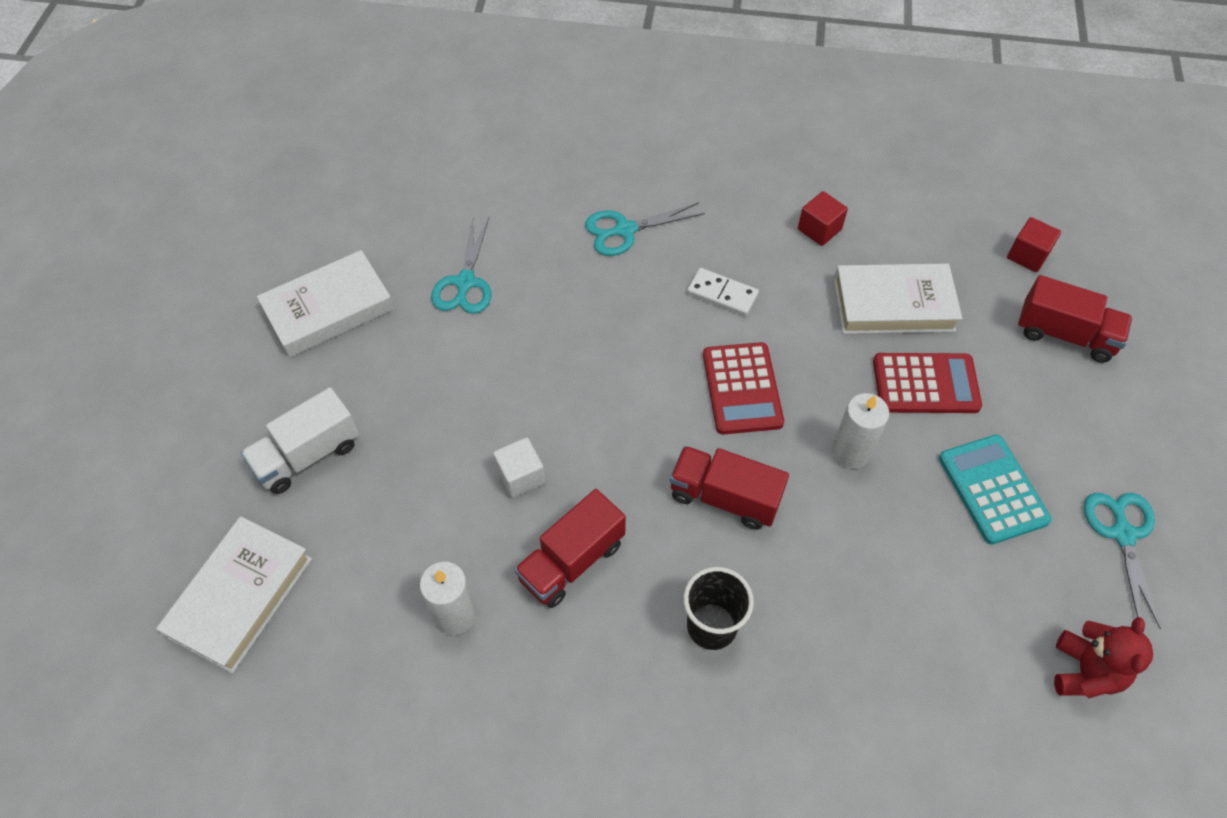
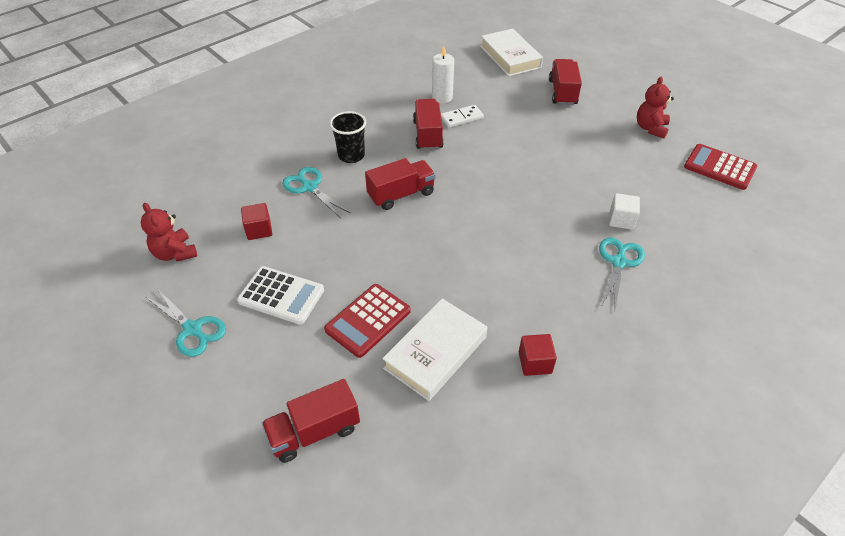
camera: 130 degrees right, 10 degrees down
white truck [241,387,359,494] -> red truck [549,59,582,105]
white book [257,250,394,358] -> red teddy bear [637,77,674,139]
turquoise scissors [431,218,491,314] -> turquoise scissors moved to [282,167,350,218]
white cube [493,437,545,498] -> white cube moved to [609,193,640,230]
white domino [687,268,759,316] -> white domino moved to [441,105,484,128]
red calculator [703,342,784,435] -> red calculator moved to [684,144,757,190]
white candle [832,393,889,469] -> none
turquoise calculator [939,435,1052,545] -> white calculator [237,266,324,324]
red cube [1007,217,1061,272] -> red cube moved to [241,203,272,240]

